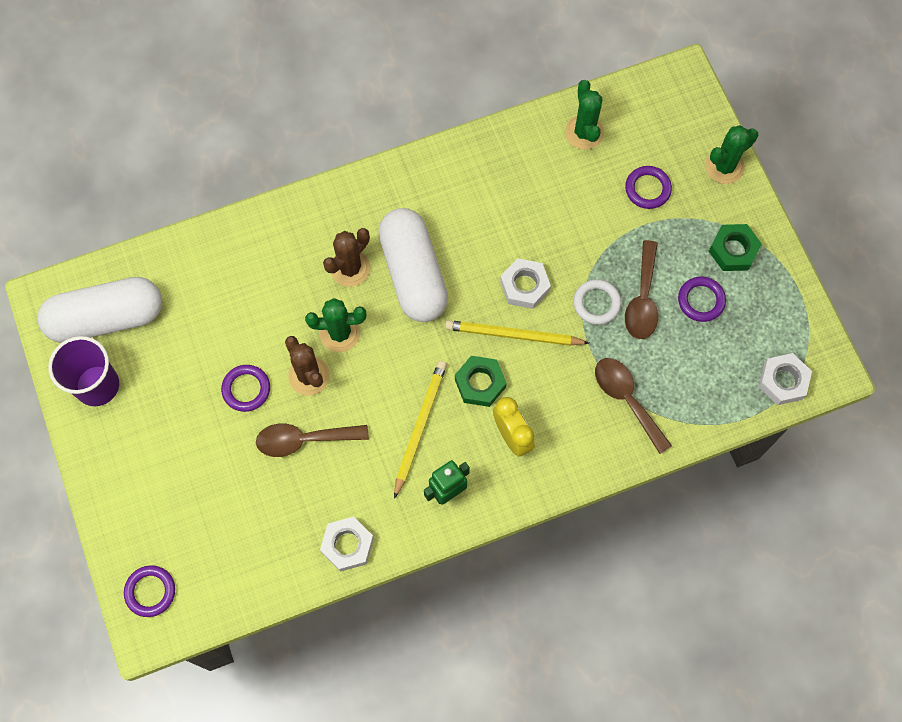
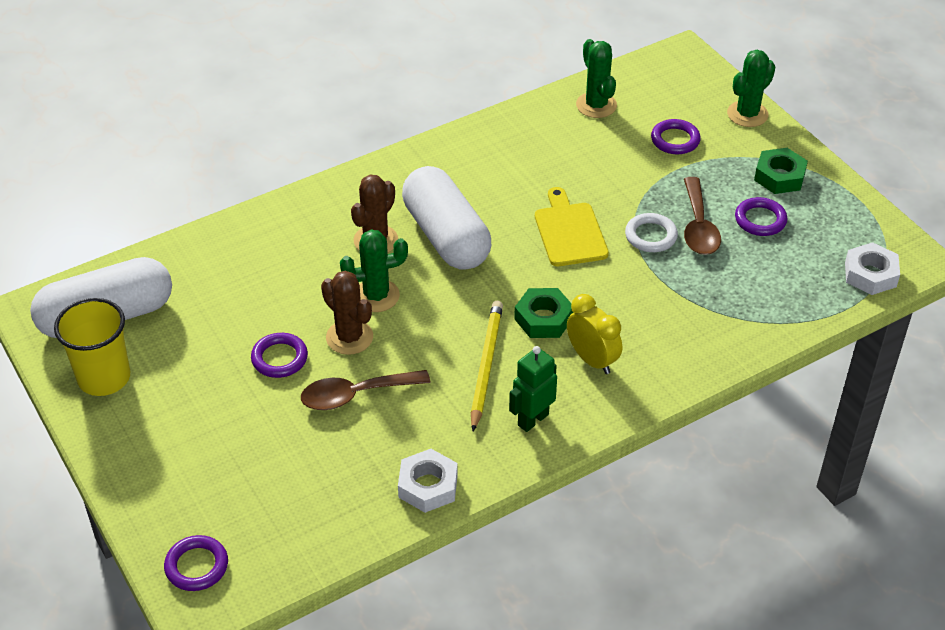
camera: 10 degrees left, 25 degrees down
purple cup [48,336,119,406] -> yellow cup [54,298,130,396]
yellow pencil [445,320,589,346] -> none
white nut [500,258,551,309] -> yellow cutting board [535,187,609,266]
brown spoon [595,358,672,454] -> none

